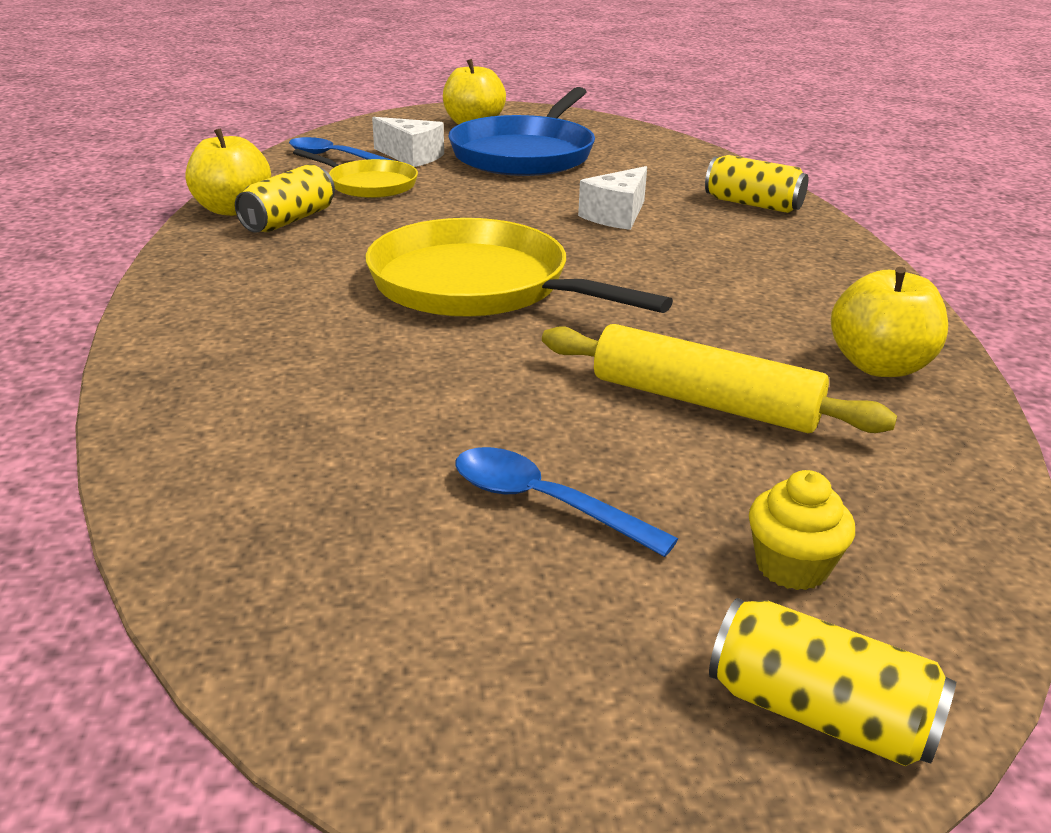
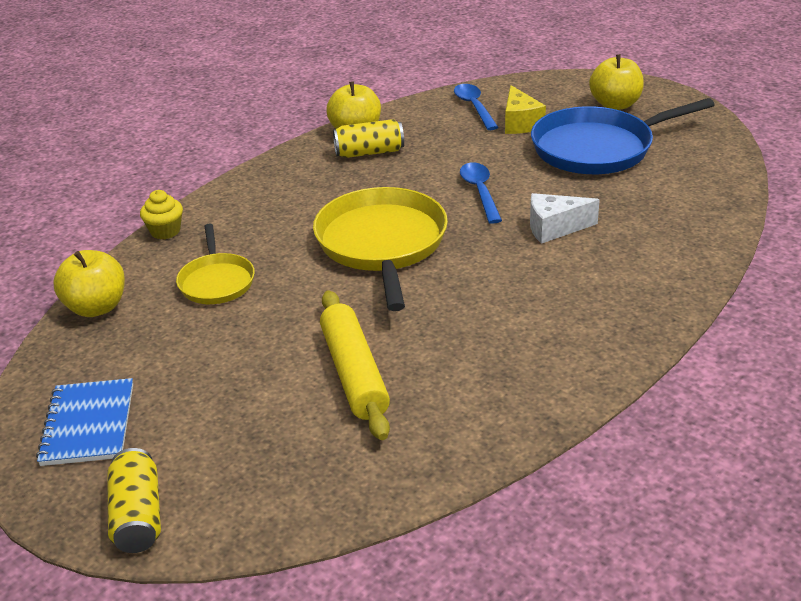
camera: 50 degrees right, 5 degrees up
yellow pan [293,149,418,198] -> yellow pan moved to [176,223,255,304]
white cheese [372,117,444,167] -> yellow cheese [505,85,546,134]
blue spoon [456,447,678,557] -> blue spoon moved to [460,163,502,224]
yellow can [705,155,808,213] -> none
yellow cupcake [749,470,855,590] -> yellow cupcake moved to [140,190,183,239]
yellow apple [831,267,948,377] -> yellow apple moved to [53,250,125,317]
none -> blue notebook [36,378,133,466]

